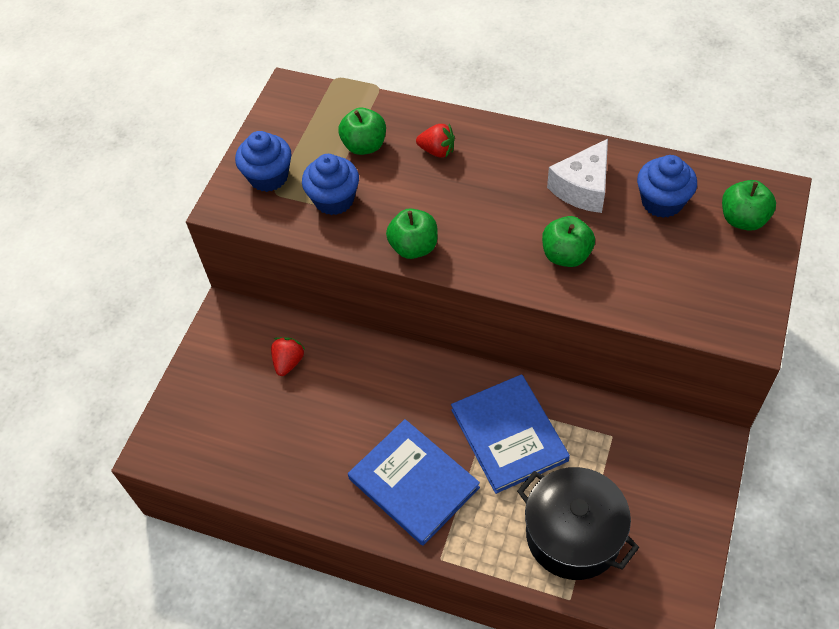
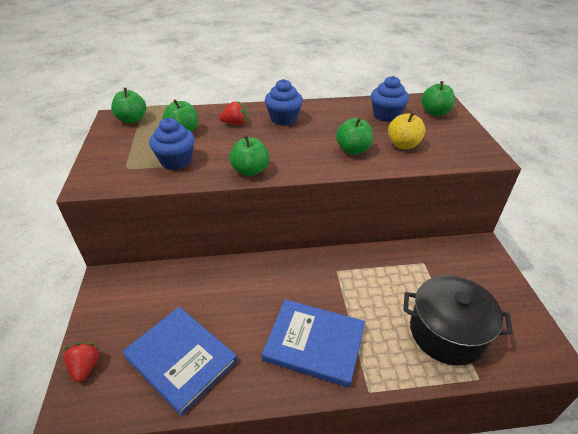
camera: 30 degrees left, 15 degrees down
blue cupcake [235,131,291,192] -> blue cupcake moved to [265,79,303,126]
red strawberry [271,337,306,376] -> red strawberry moved to [63,343,99,382]
blue book [451,374,570,494] -> blue book moved to [122,307,237,416]
white cheese [547,139,608,213] -> none
none -> green apple [111,88,146,123]
none -> yellow apple [388,112,426,149]

